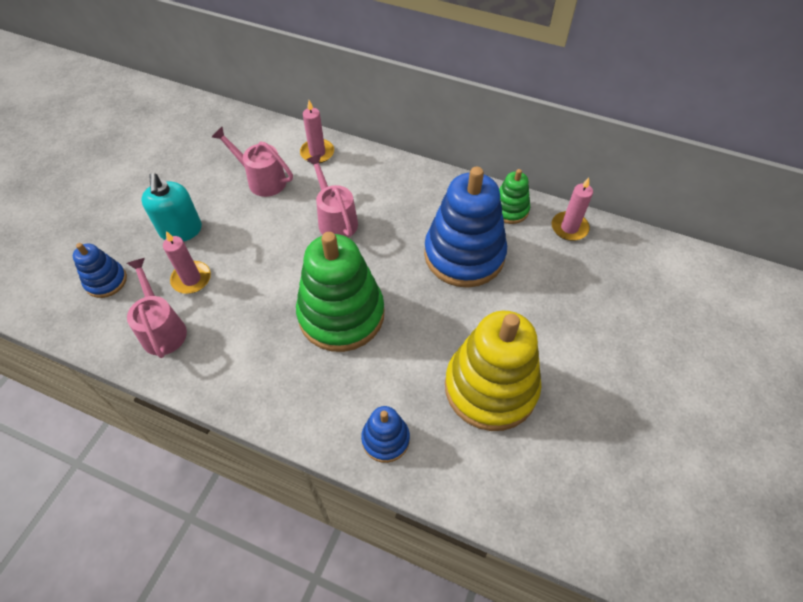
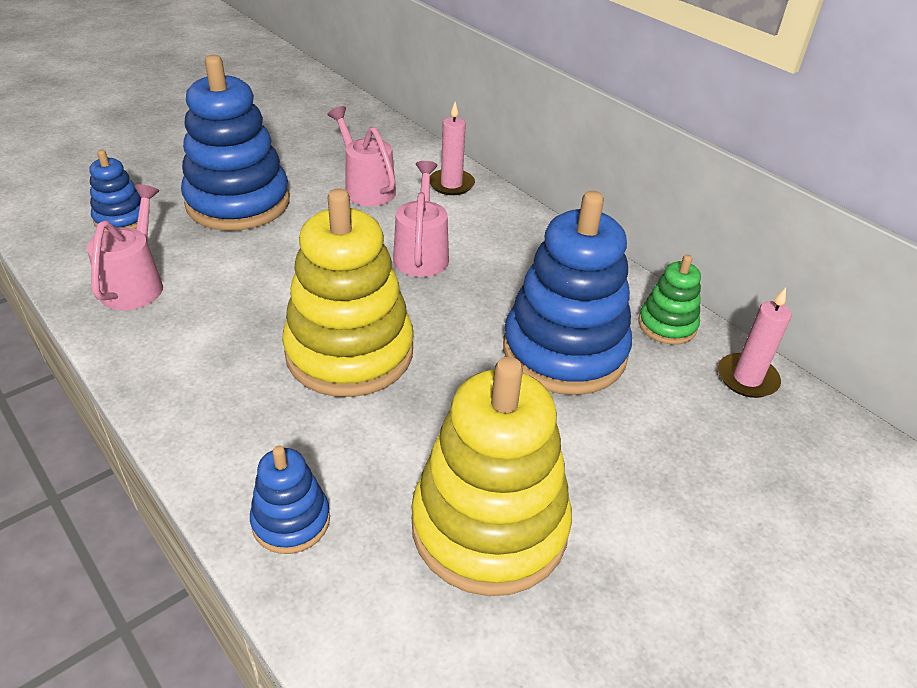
camera: 25 degrees right, 15 degrees down
turquoise soap dispenser [141,173,202,242] -> blue stacking toy [181,55,290,231]
pink candle [163,231,211,294] -> none
green stacking toy [296,232,384,352] -> yellow stacking toy [282,188,414,397]

